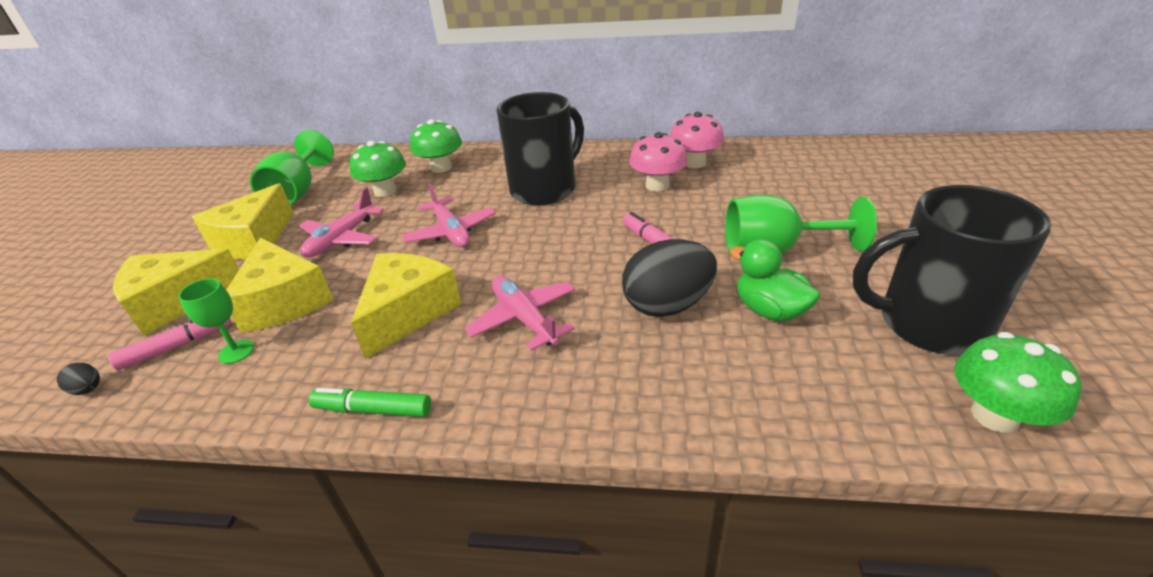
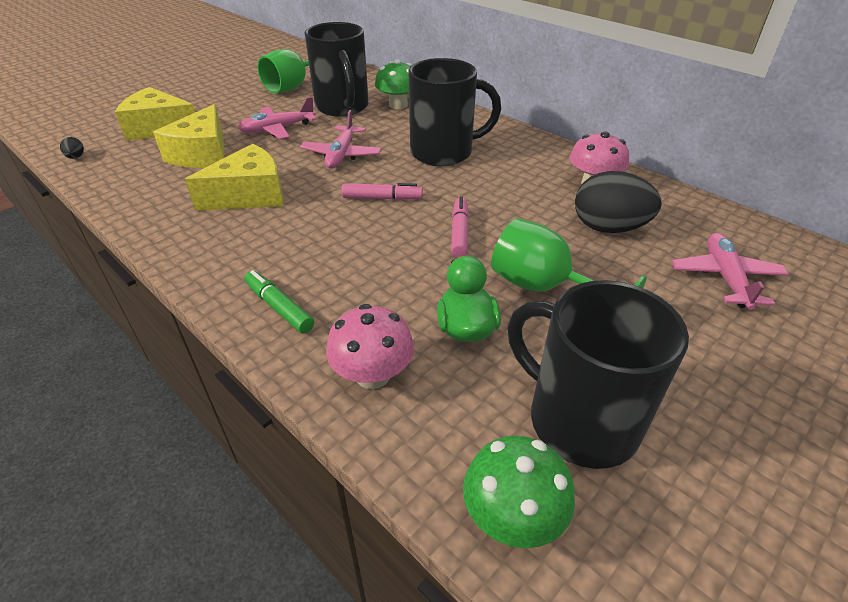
camera: 35 degrees right, 5 degrees up
pink marker [108,318,232,370] -> pink marker moved to [342,183,423,200]
green goblet [178,278,254,364] -> none
yellow cheese [192,183,294,260] -> none
green marker [309,388,431,417] -> green marker moved to [244,270,314,333]
green mushroom [349,141,406,197] -> black mug [305,22,369,116]
pink plane [465,276,575,351] -> pink plane moved to [672,233,789,310]
black egg [622,239,717,317] -> black egg moved to [575,171,662,233]
pink mushroom [629,132,688,192] -> pink mushroom moved to [326,304,414,389]

